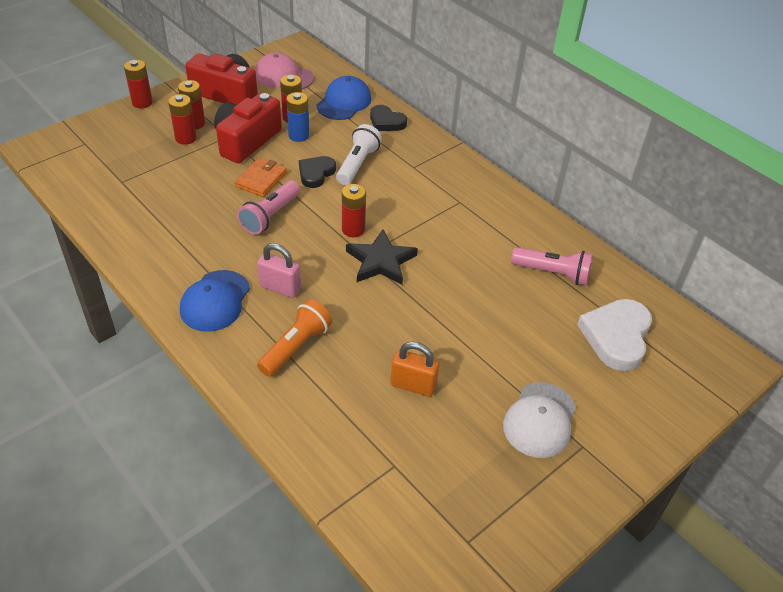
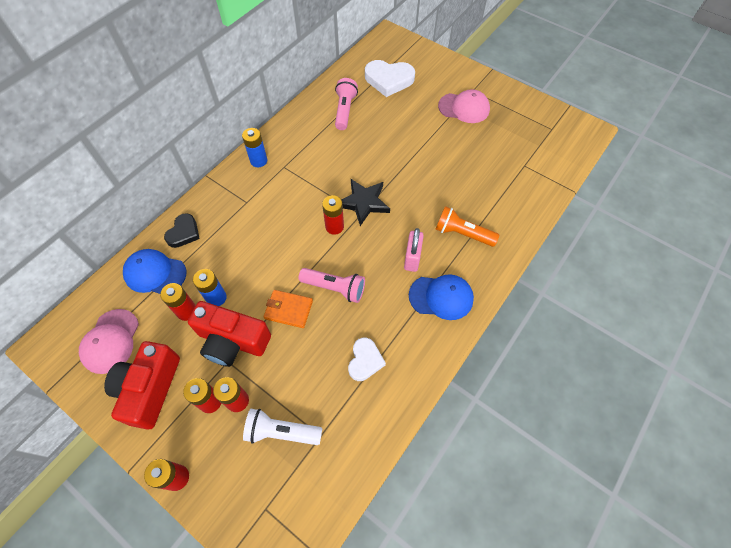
camera: 100 degrees left, 15 degrees up
black heart [299,156,336,188] -> none
white flashlight [336,124,382,185] -> white flashlight moved to [243,409,323,445]
orange padlock [391,341,439,397] -> none
white cap [503,382,576,458] -> pink cap [438,89,490,123]
none -> blue battery [242,128,267,167]
none -> white heart [348,338,386,381]

